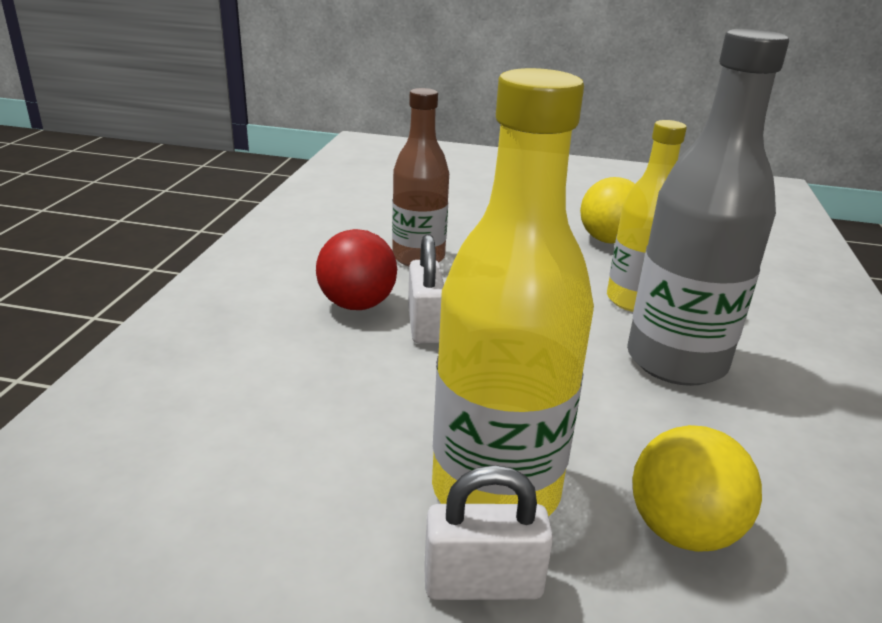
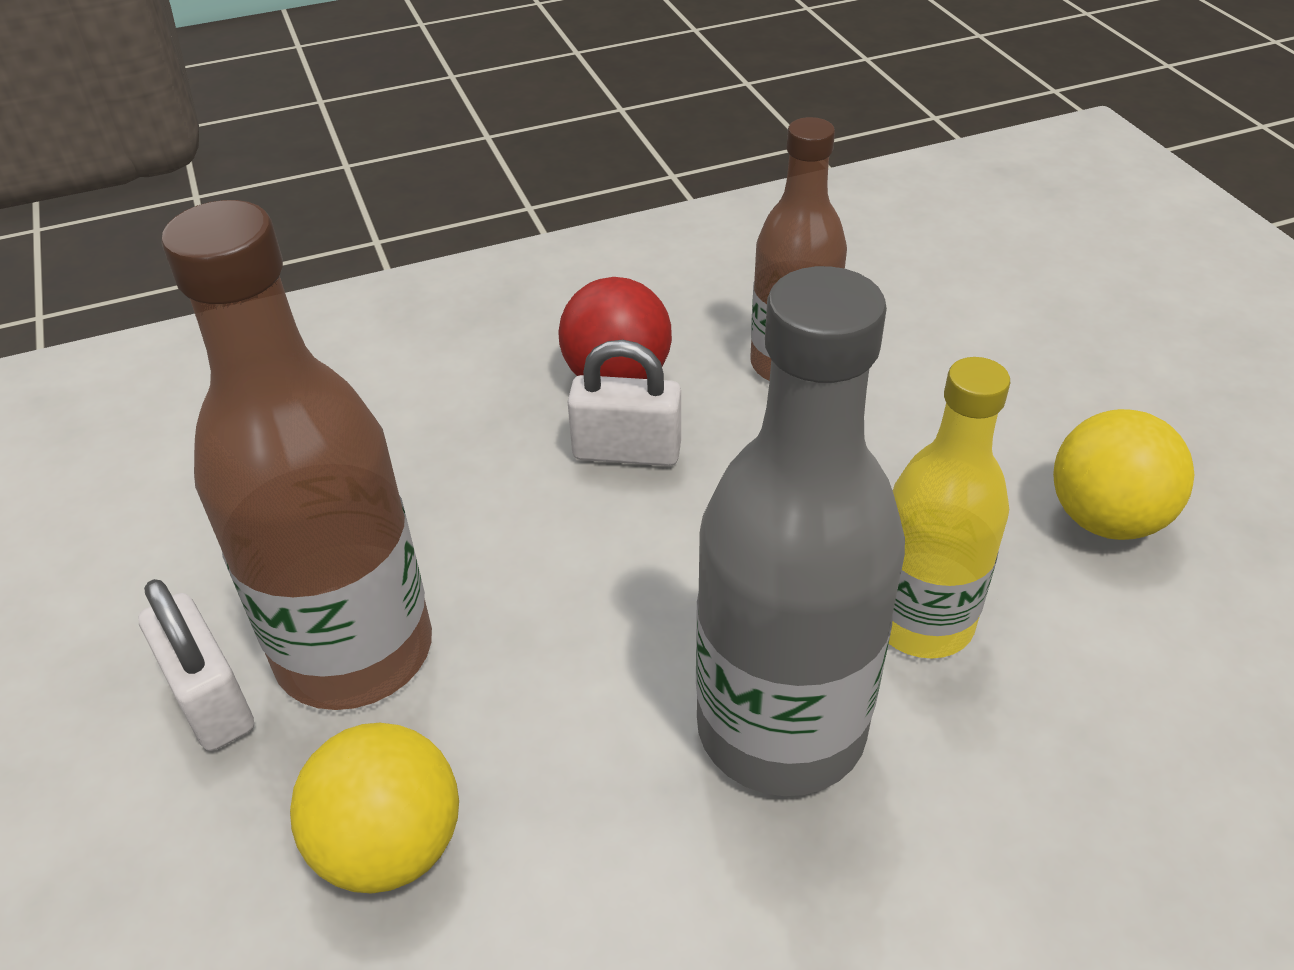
camera: 60 degrees right, 15 degrees up
white padlock [408,234,444,344] -> white padlock turned 45 degrees clockwise [567,340,681,466]
yellow bottle [432,68,594,517] -> brown bottle [161,200,432,710]

